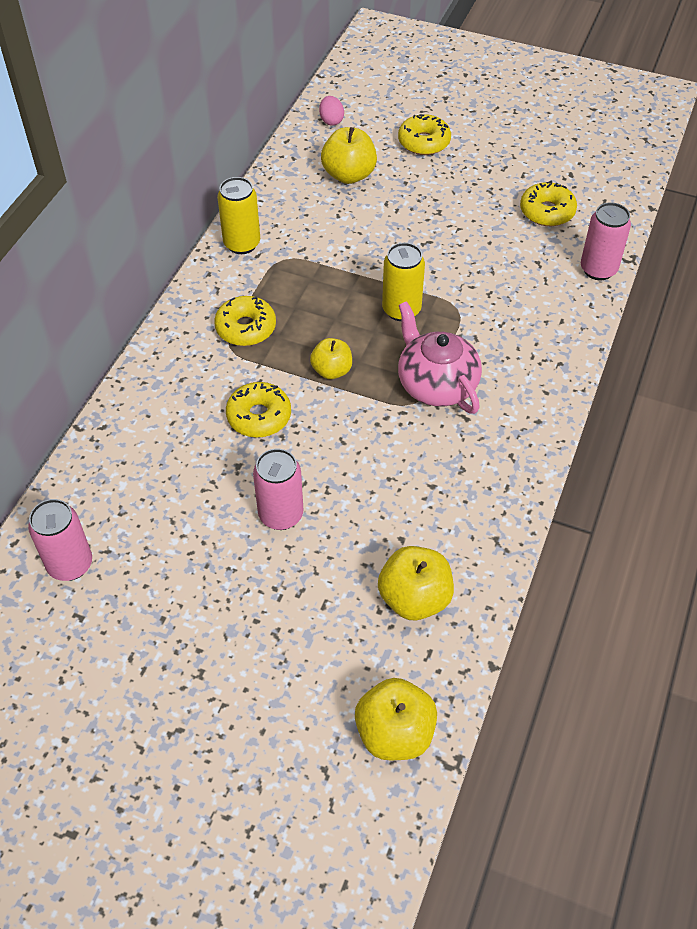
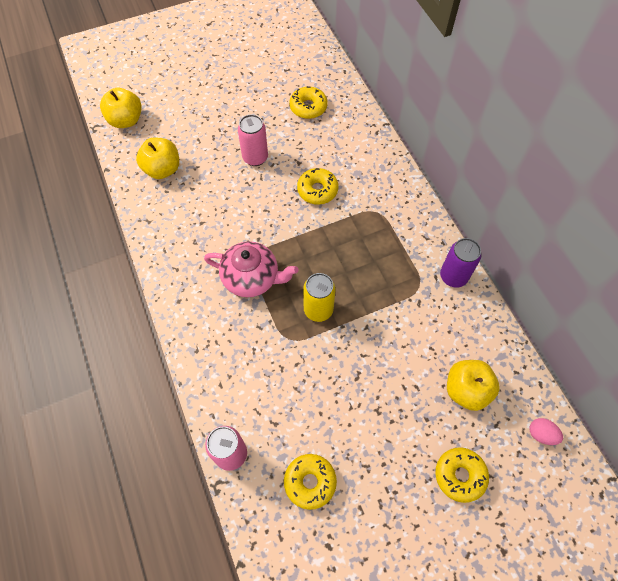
camera: 135 degrees right, 10 degrees up
pink can [28,499,92,581] -> none
yellow donut [214,296,276,346] -> yellow donut moved to [289,86,328,119]
yellow can [217,177,260,254] -> purple can [440,238,481,288]
yellow apple [310,338,352,379] -> none

